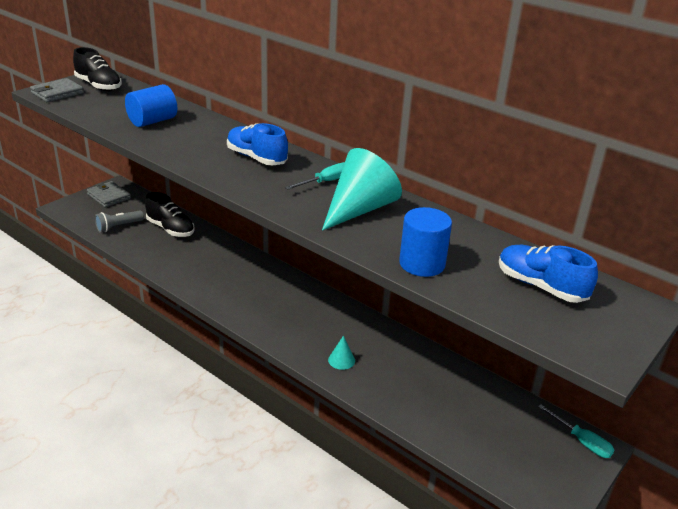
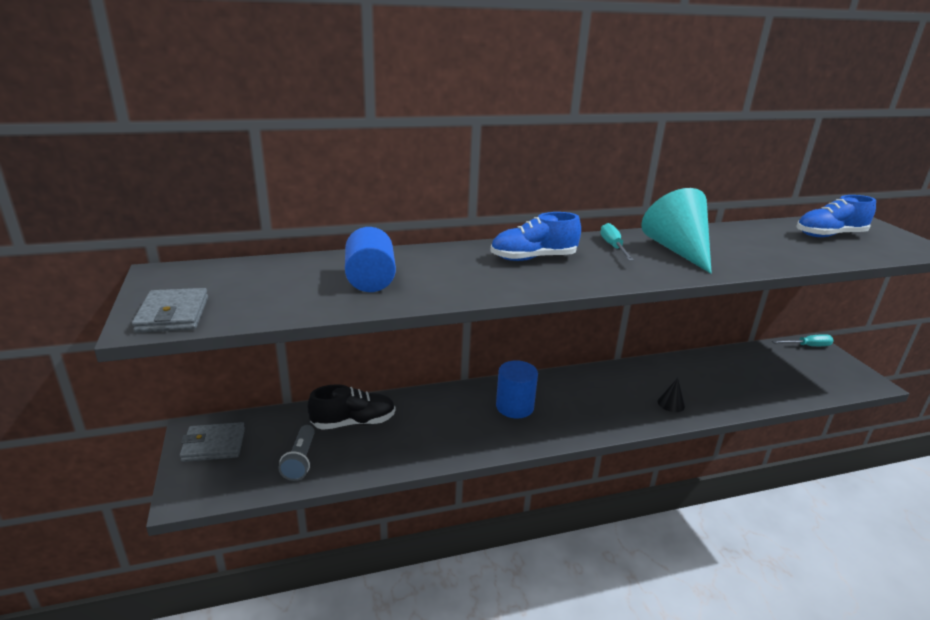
camera: 55 degrees left, 5 degrees down
black shoe [73,47,122,91] -> none
turquoise cone [328,335,355,370] -> black cone [657,378,685,412]
blue cylinder [399,207,452,277] -> blue cylinder moved to [496,360,538,418]

